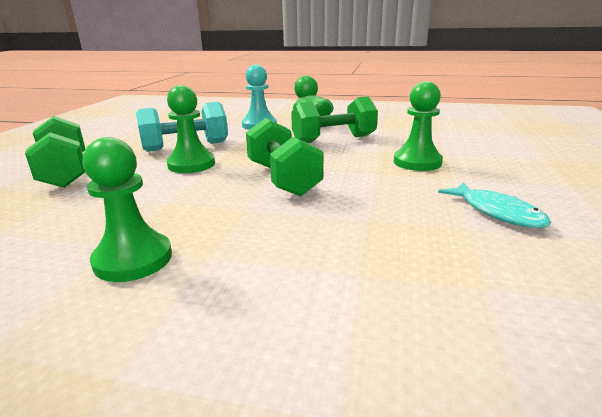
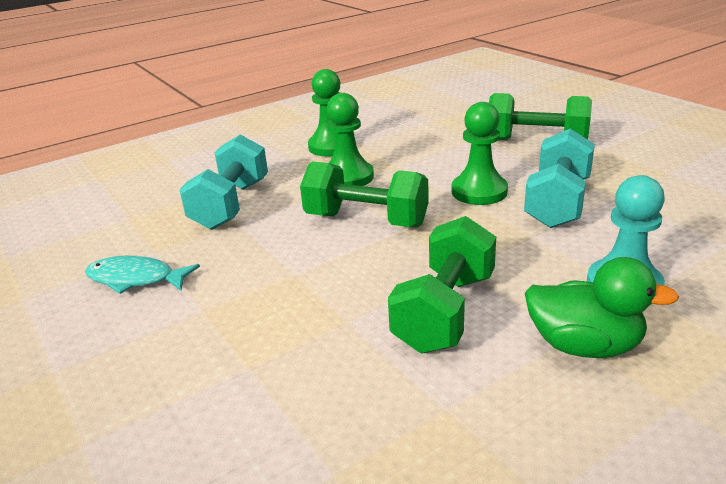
camera: 135 degrees right, 5 degrees up
green pawn [394,81,443,171] -> green pawn moved to [327,93,374,186]
none -> turquoise dumbbell [179,134,268,230]

